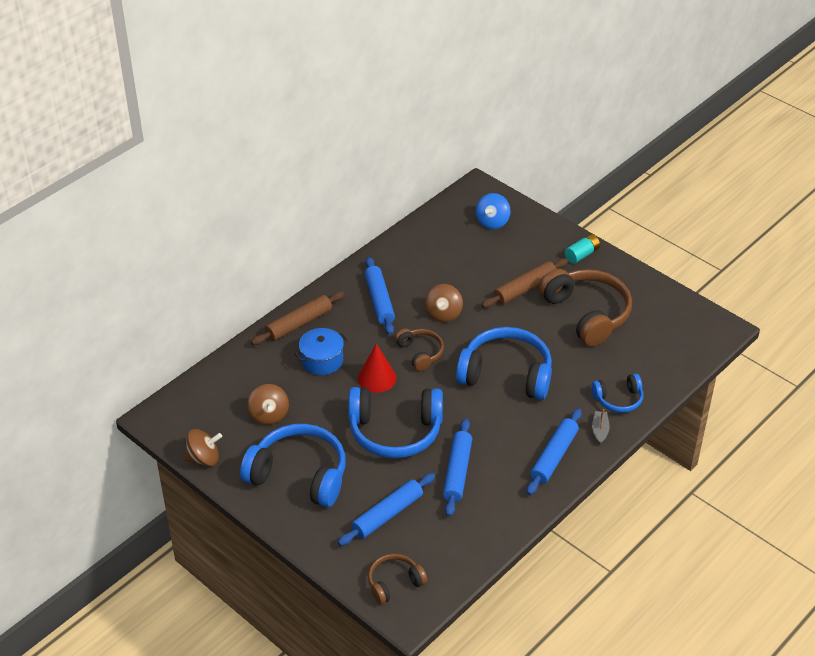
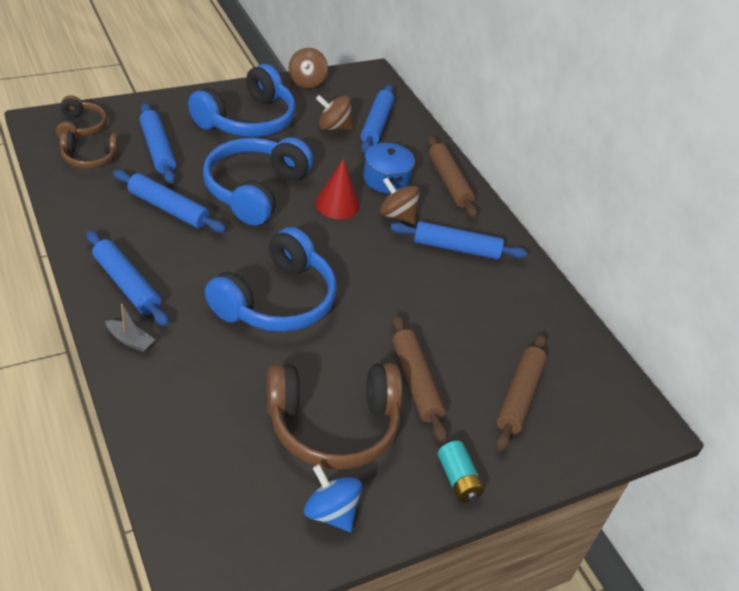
camera: 105 degrees right, 0 degrees up
brown headphones [395,329,444,371] -> brown headphones moved to [60,131,119,169]
brown spinning top [425,284,463,322] -> brown spinning top moved to [380,177,420,224]
blue spinning top [476,193,510,229] -> blue spinning top moved to [304,464,362,532]
blue headphones [591,374,643,413] -> none
none -> blue rolling pin [361,84,394,153]
none -> brown rolling pin [496,334,547,451]

